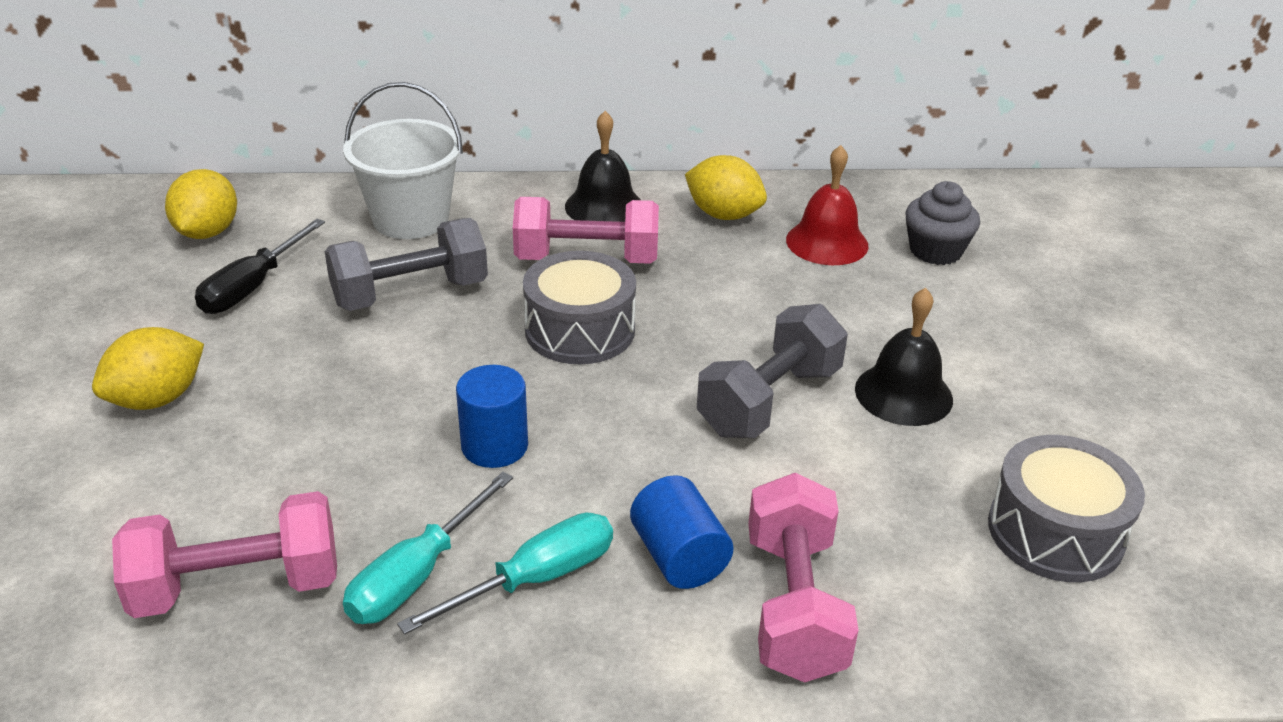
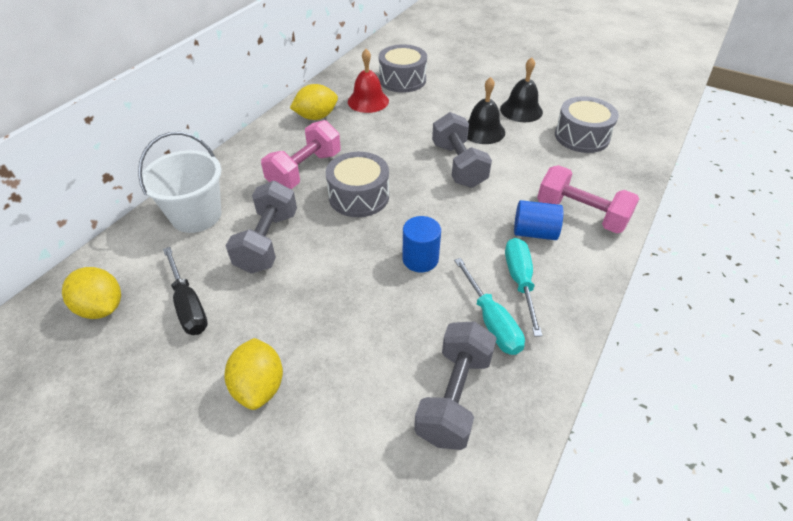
camera: 55 degrees left, 10 degrees up
pink dumbbell [112,491,337,618] -> grey dumbbell [414,321,497,450]
black bell [565,111,641,222] -> black bell moved to [500,57,543,122]
grey cupcake [905,181,980,265] -> grey drum [379,44,427,93]

